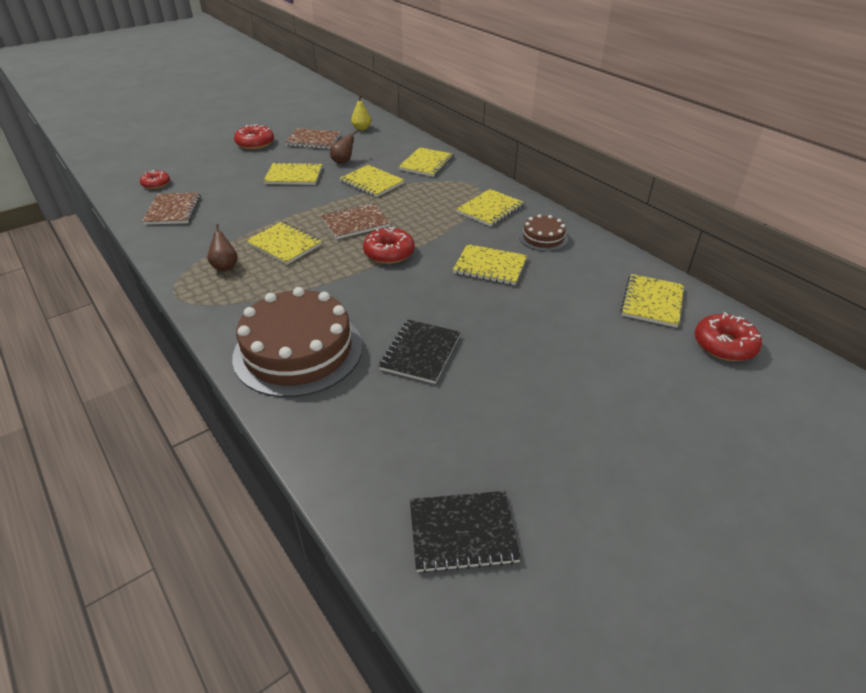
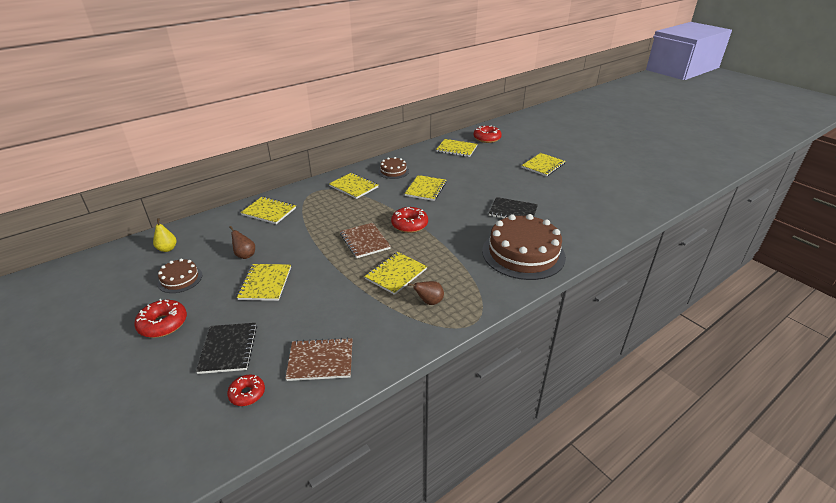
camera: 90 degrees left, 5 degrees down
brown notebook [285,128,341,149] -> brown cake [157,258,202,293]
yellow notebook [340,165,404,197] -> yellow notebook moved to [521,153,565,176]
black notebook [410,491,521,573] -> black notebook moved to [196,323,257,374]

